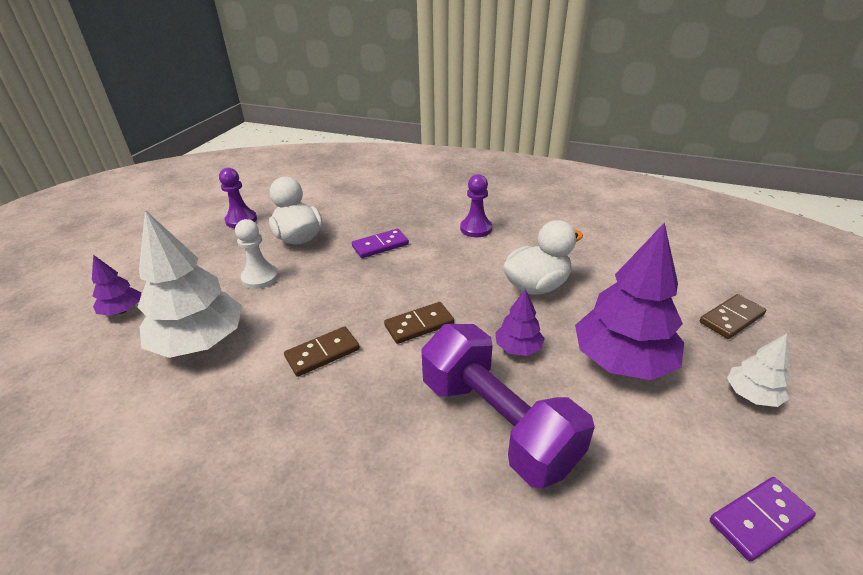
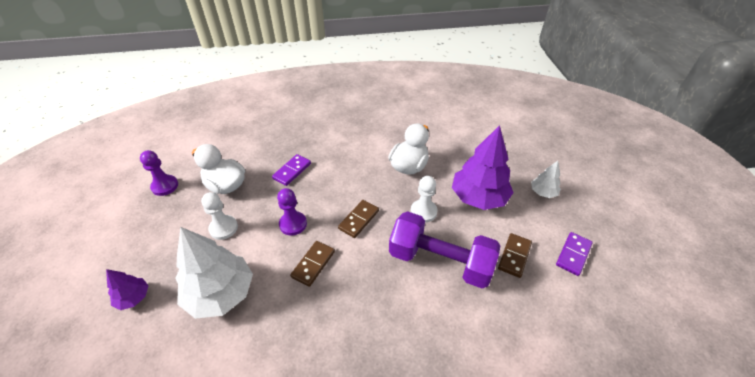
camera: 30 degrees left, 10 degrees up
purple pawn [460,174,492,237] -> purple pawn moved to [277,188,307,236]
purple tree [495,289,545,356] -> white pawn [411,176,438,222]
brown domino [700,294,766,339] -> brown domino moved to [498,233,532,278]

